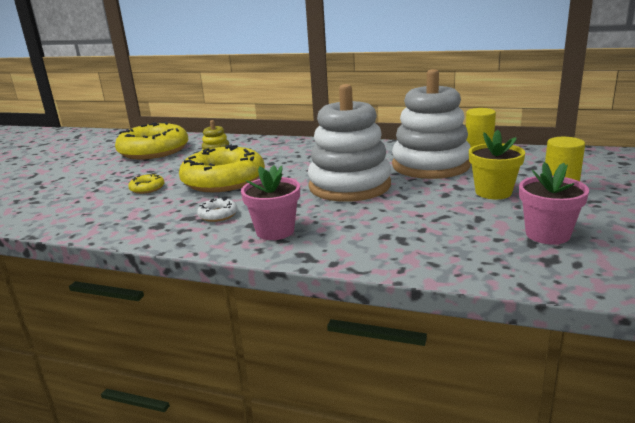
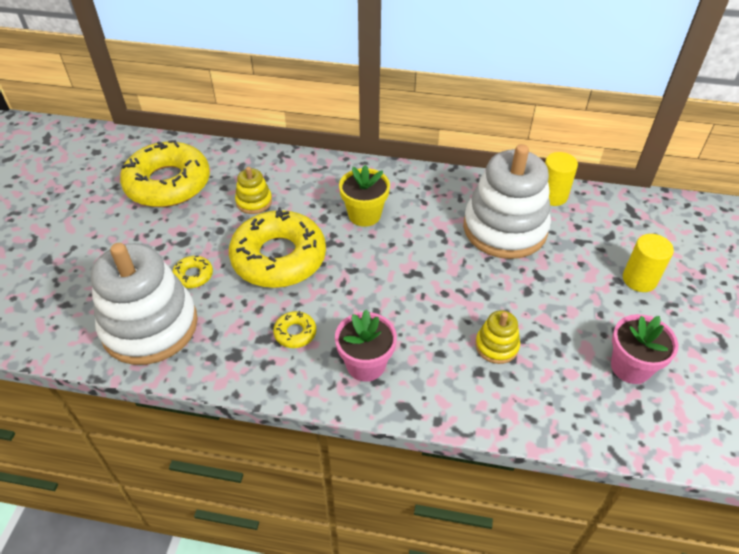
camera: 10 degrees left, 25 degrees up
white donut [197,197,238,222] -> yellow donut [273,311,316,348]
white stacking toy [308,84,391,202] -> white stacking toy moved to [91,243,198,365]
yellow flower pot [469,129,525,199] -> yellow flower pot moved to [339,165,390,227]
none -> yellow stacking toy [475,310,520,364]

